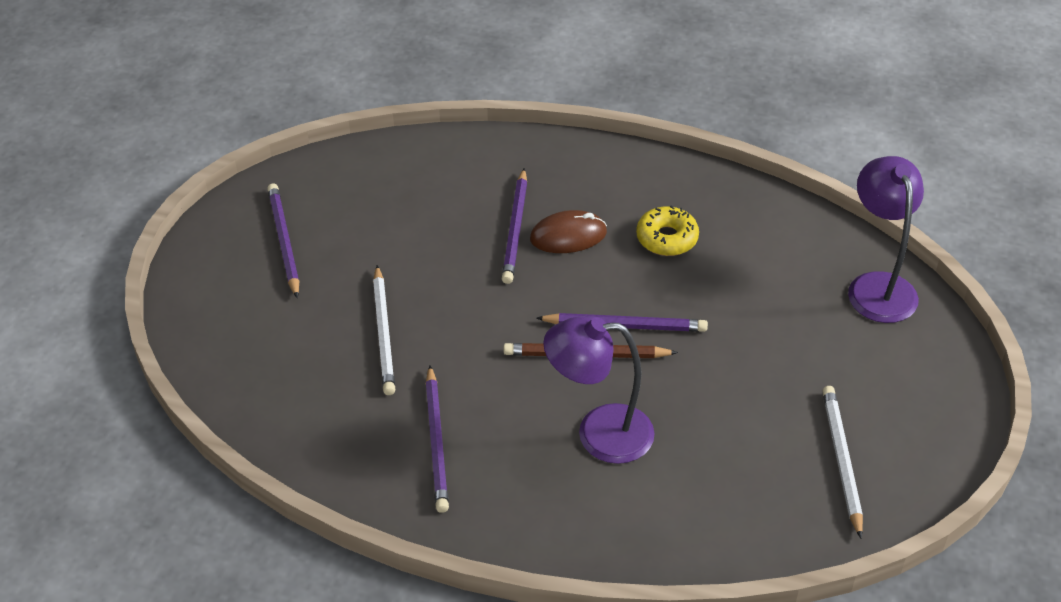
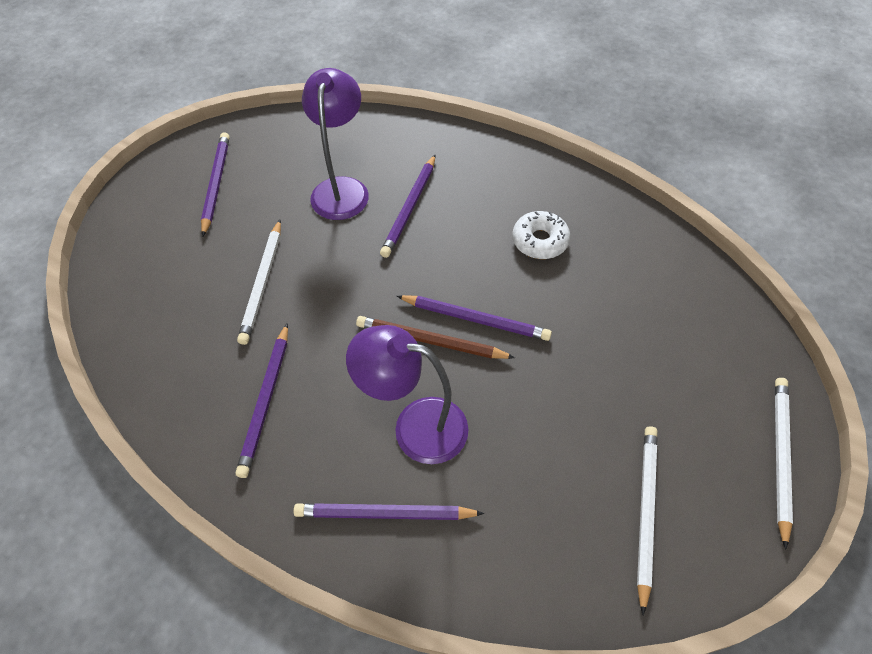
camera: 15 degrees right, 10 degrees up
brown mouse [530,210,607,253] -> none
yellow donut [636,205,699,256] -> white donut [512,211,570,259]
purple lamp [848,156,924,323] -> purple lamp moved to [302,68,369,220]
none -> purple pencil [293,503,484,520]
none -> white pencil [775,378,793,550]

